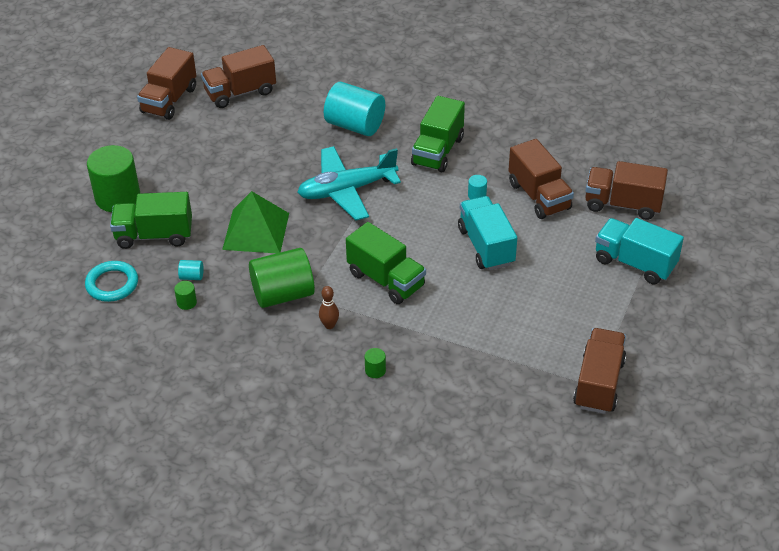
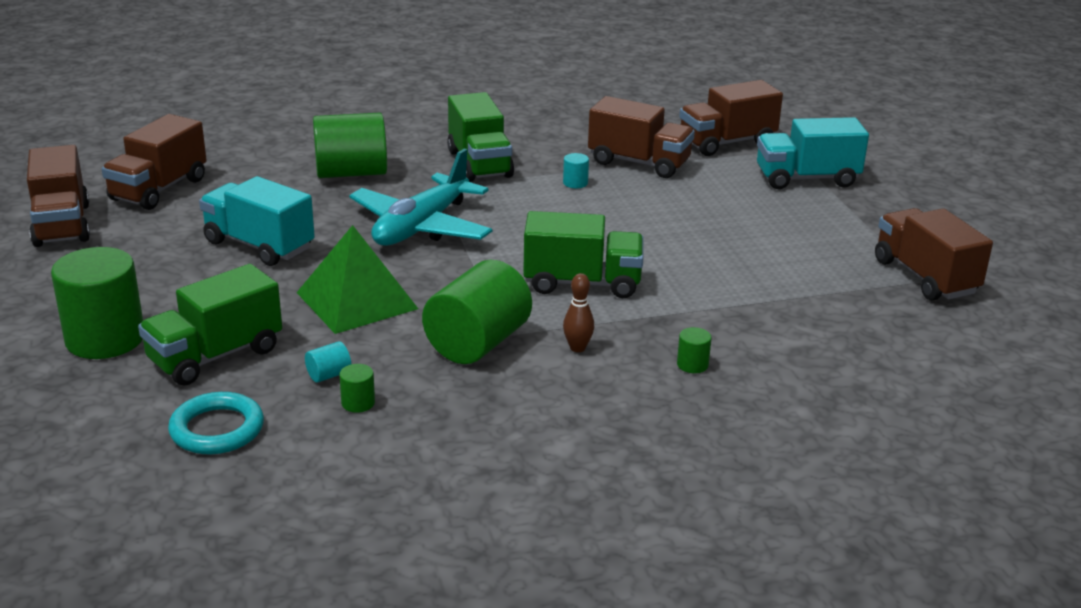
camera: 40 degrees left, 15 degrees down
turquoise cylinder [324,82,385,136] -> green cylinder [313,113,387,178]
turquoise truck [458,196,517,270] -> turquoise truck moved to [199,176,315,266]

